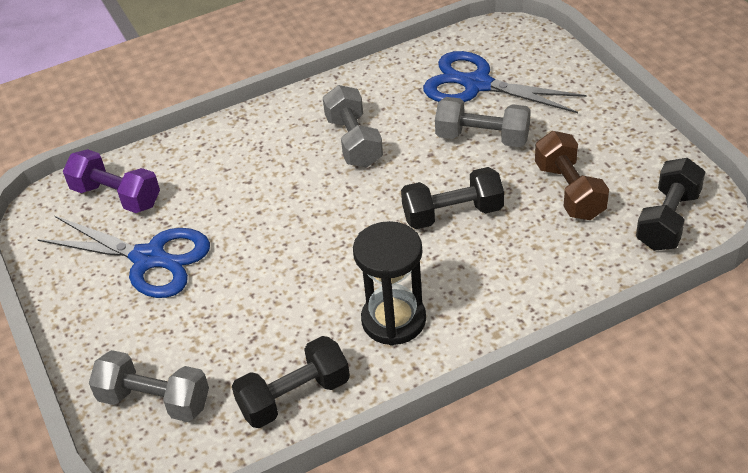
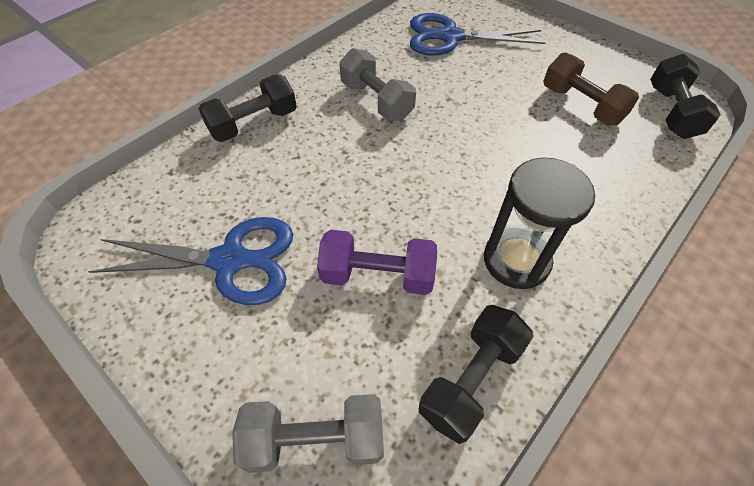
camera: 25 degrees left, 10 degrees up
purple dumbbell [63,149,160,213] -> purple dumbbell moved to [317,230,437,295]
black dumbbell [401,167,504,229] -> black dumbbell moved to [198,75,297,142]
grey dumbbell [435,97,531,147] -> none

